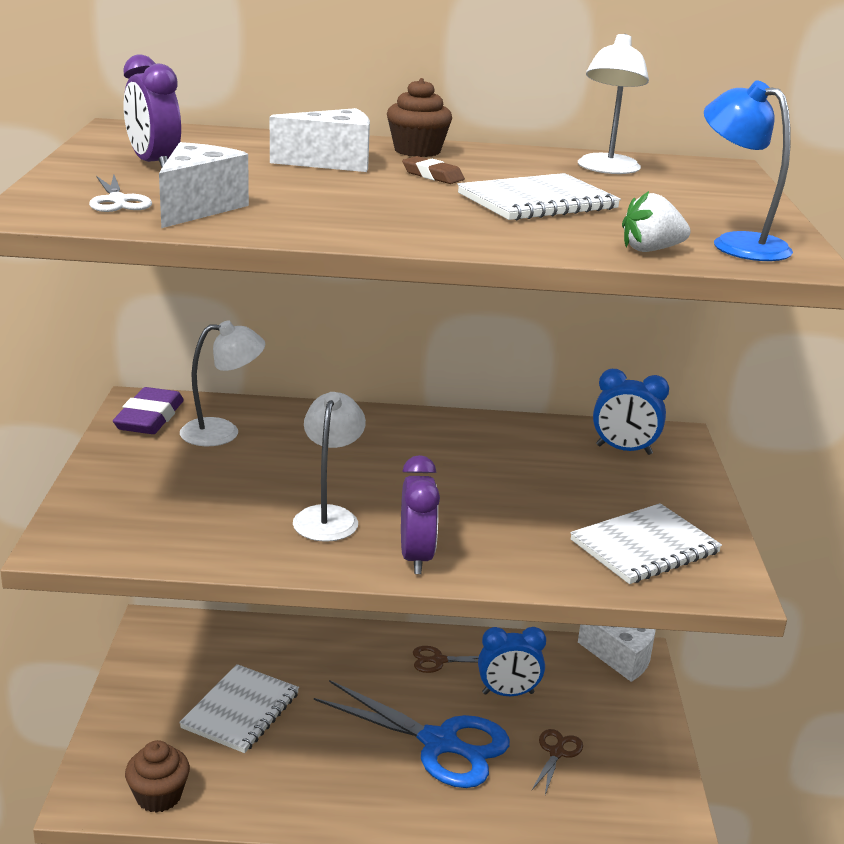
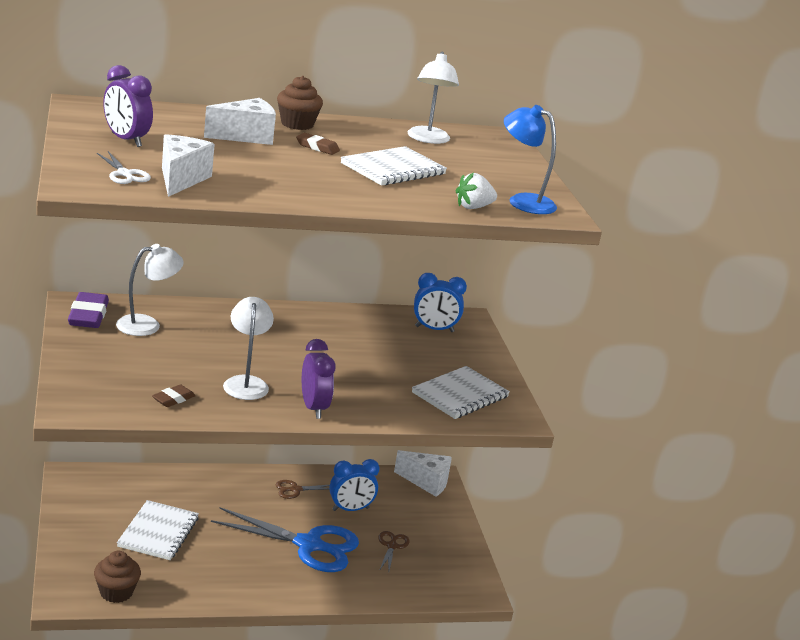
camera: 15 degrees left, 0 degrees up
none -> brown eraser [152,384,195,407]

